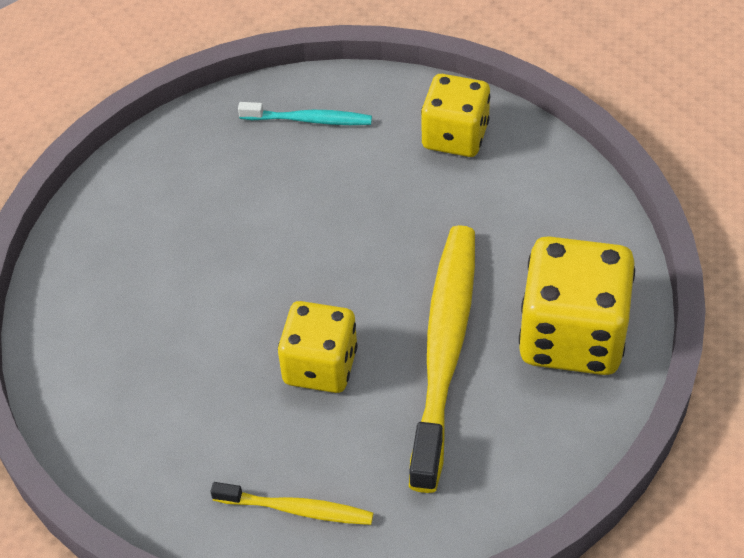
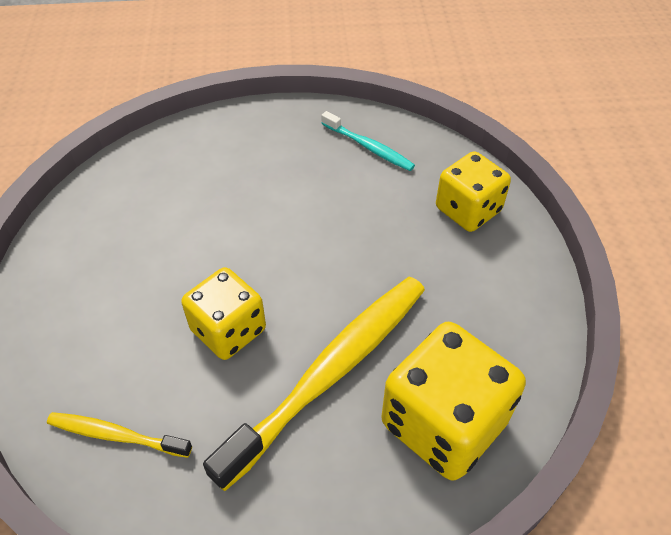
camera: 30 degrees right, 0 degrees up
yellow toothbrush [210,482,374,525] -> yellow toothbrush turned 150 degrees clockwise [47,412,192,458]

